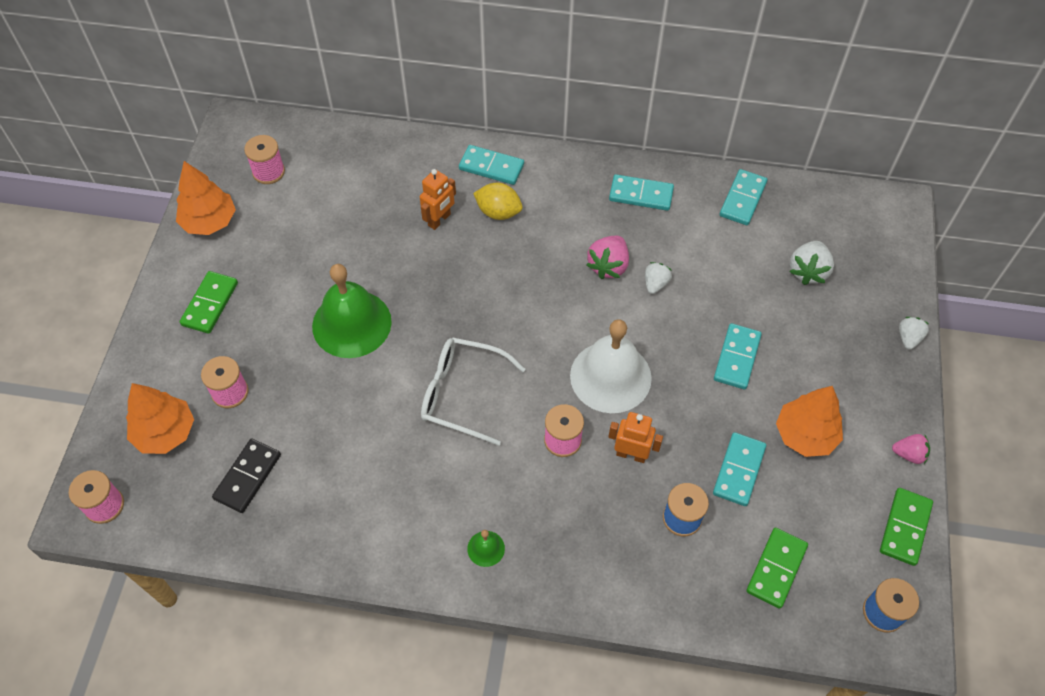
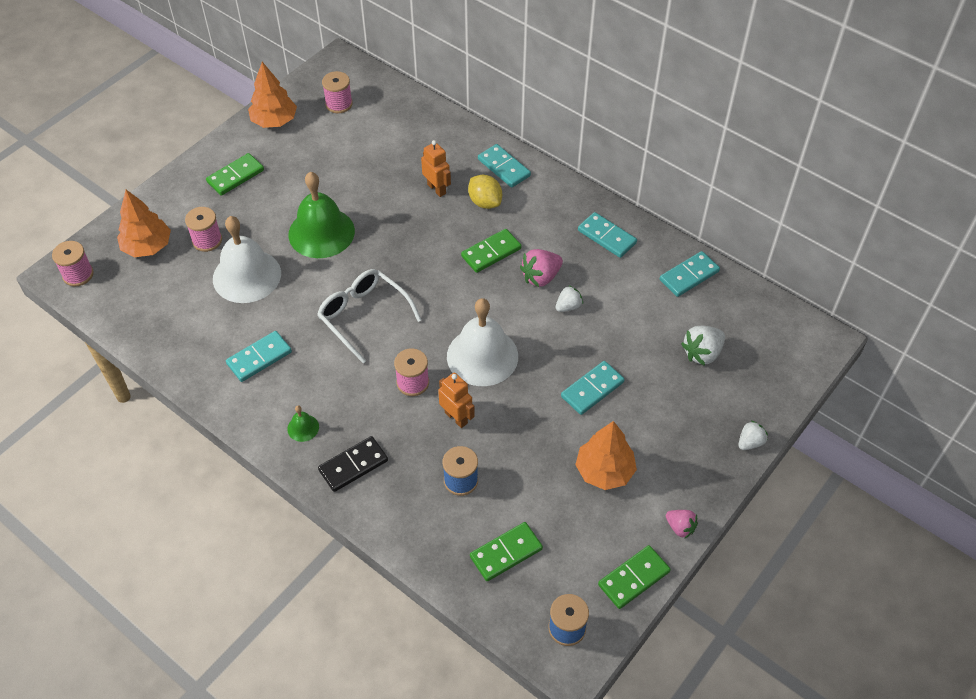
camera: 30 degrees right, 5 degrees down
black domino [212,439,281,513] -> black domino moved to [318,436,388,492]
orange robot [420,169,456,230] -> orange robot turned 105 degrees counterclockwise [421,140,451,197]
turquoise domino [713,432,766,506] -> turquoise domino moved to [226,331,292,382]
none -> white bell [213,216,281,303]
none -> green domino [461,229,522,273]

